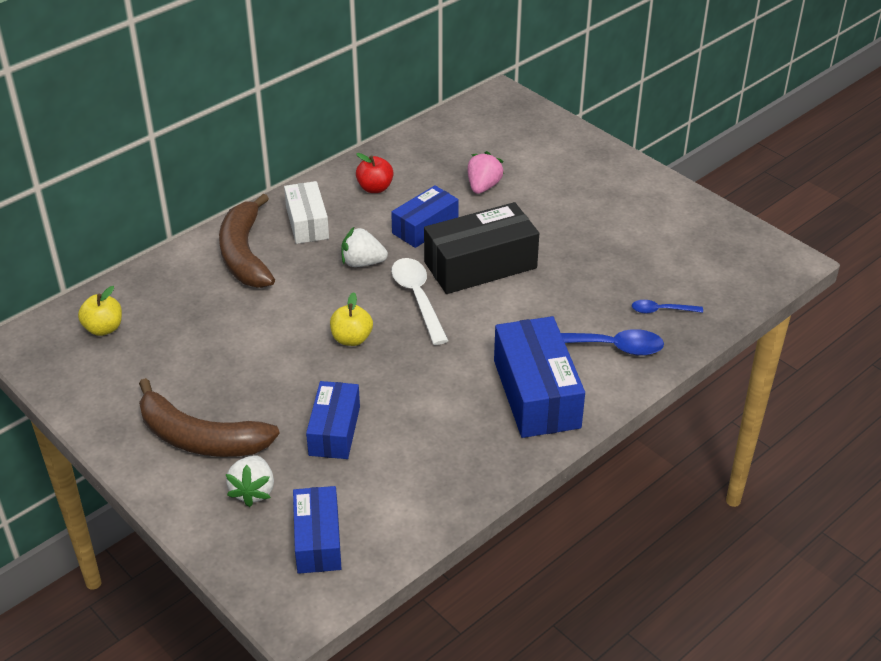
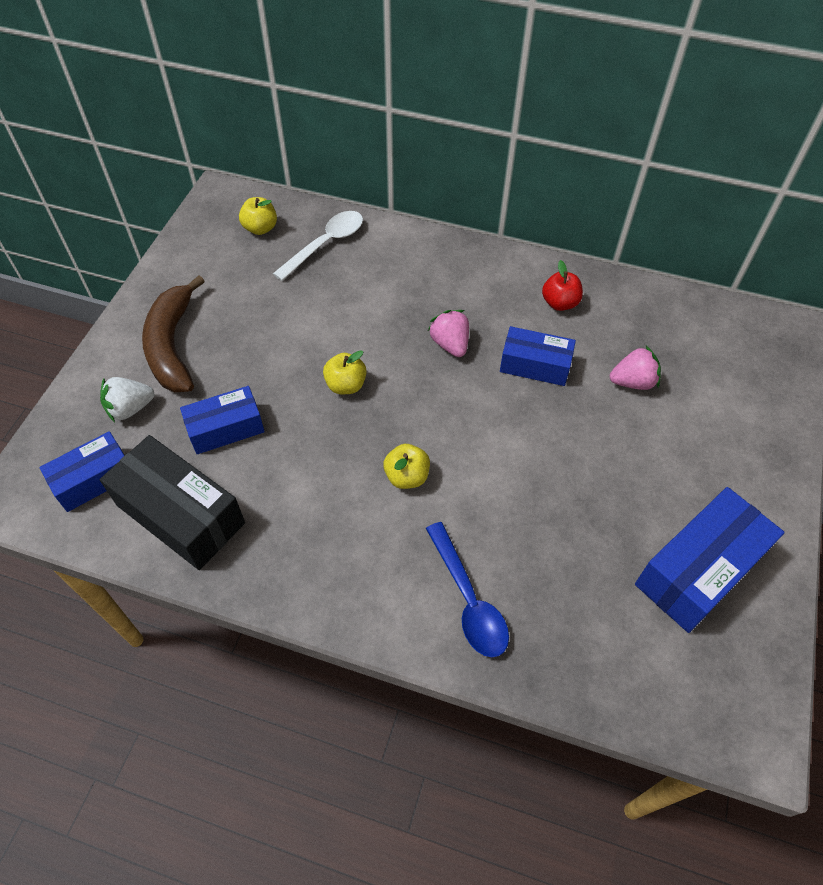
camera: 60 degrees right, 15 degrees up
brown banana [219,193,275,288] -> none
white box [284,181,329,244] -> none
white strawberry [341,226,388,267] -> pink strawberry [428,310,469,357]
white spoon [391,258,449,345] -> white spoon moved to [273,211,363,281]
black box [424,202,539,294] -> black box moved to [100,435,245,570]
blue box [494,316,585,438] -> blue box moved to [635,487,785,633]
blue spoon [632,300,703,313] -> none
none -> yellow apple [383,444,430,489]

